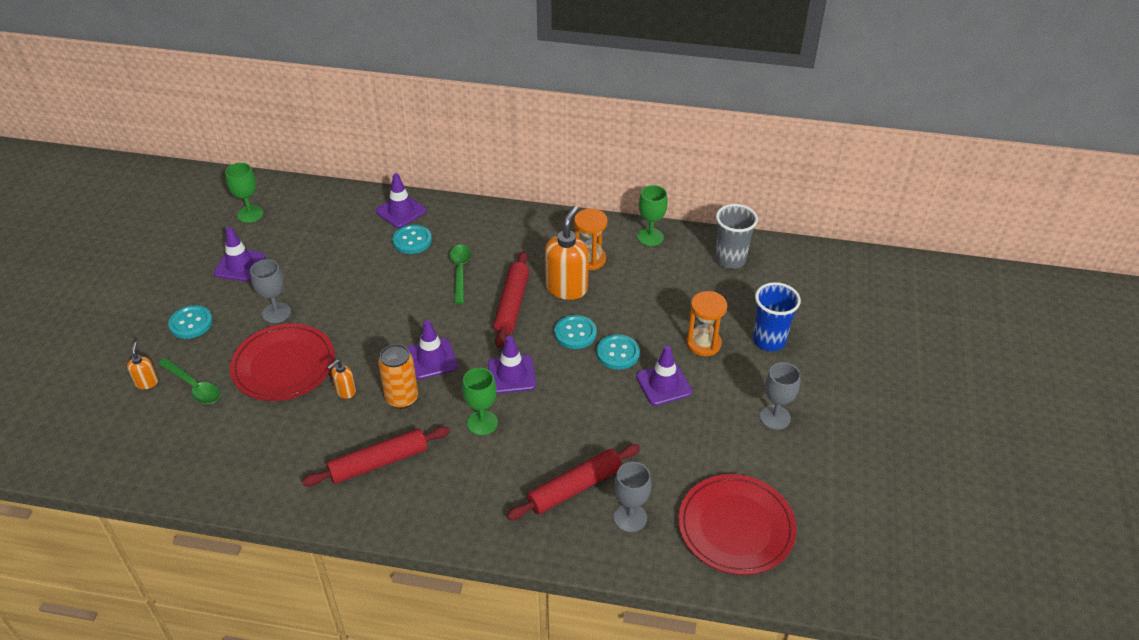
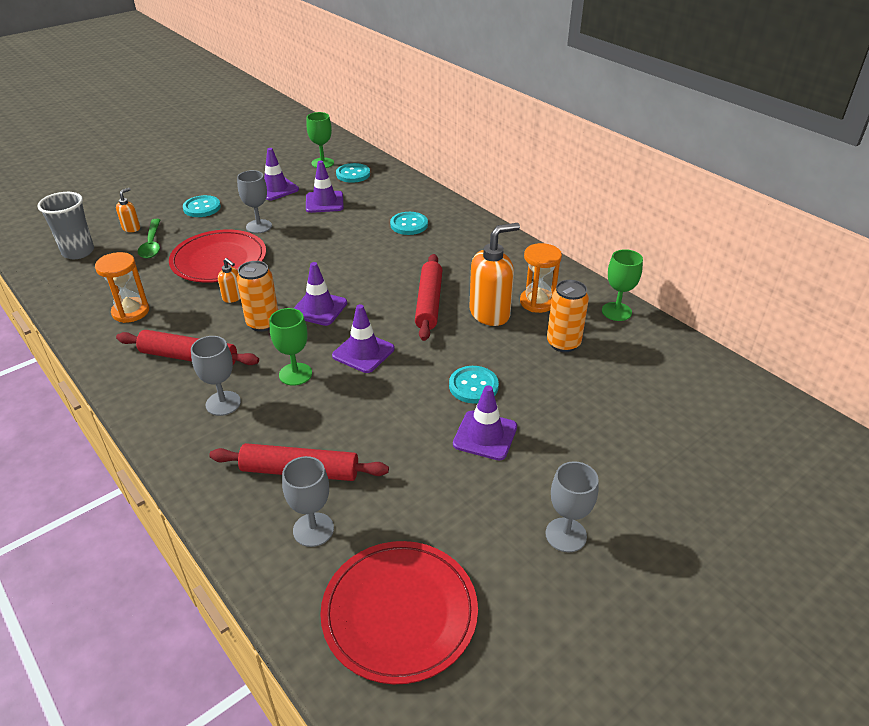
camera: 40 degrees right, 5 degrees down
orange soap dispenser [327,359,356,399] -> orange soap dispenser turned 135 degrees counterclockwise [218,258,241,303]
purple traffic cone [376,173,426,228] -> purple traffic cone moved to [306,161,344,213]
green spoon [450,245,471,304] -> none
red rolling pin [494,251,529,348] -> red rolling pin turned 45 degrees counterclockwise [415,254,442,341]
turquoise button [554,315,597,349] -> turquoise button moved to [336,163,370,183]
orange hourglass [687,291,727,356] -> orange hourglass moved to [95,252,149,323]
grey cup [715,204,758,269] -> grey cup moved to [37,192,94,259]
blue cup [753,282,801,351] -> none
none -> grey goblet [191,336,241,416]
none -> orange can [547,280,589,352]

